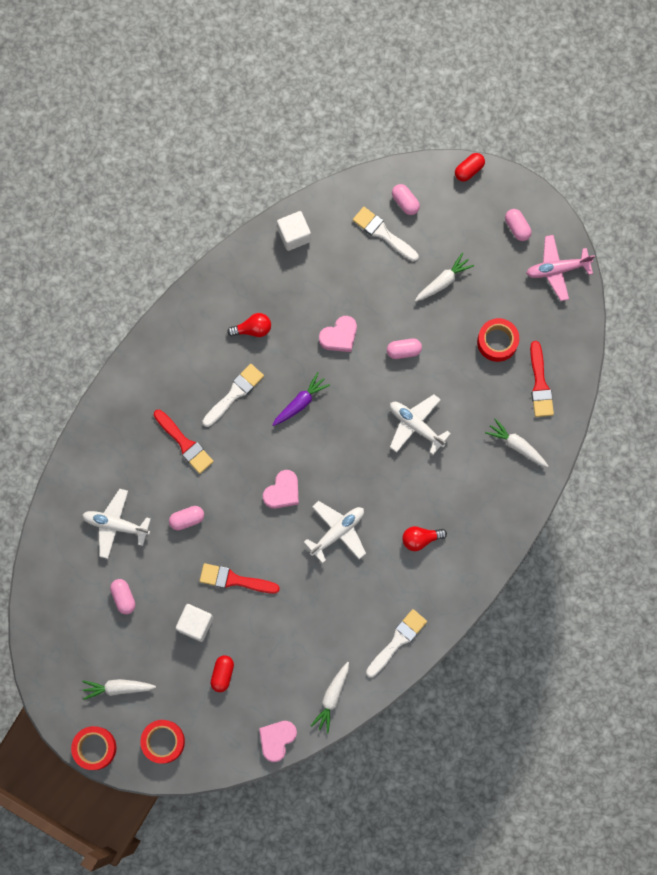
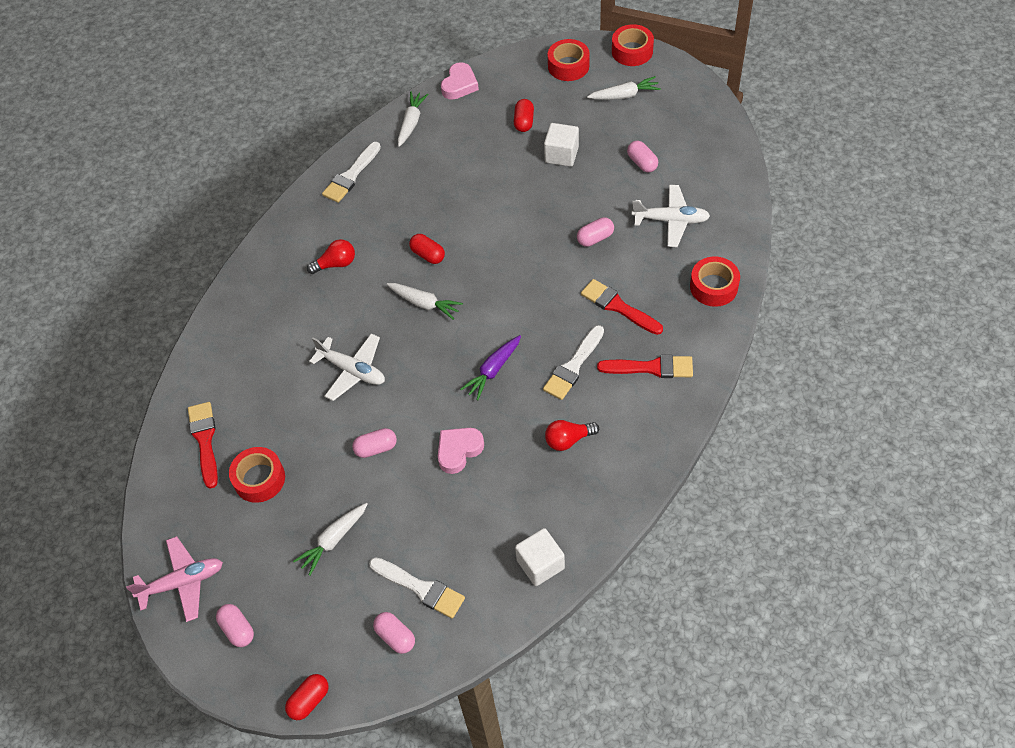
camera: 175 degrees right, 20 degrees down
red brush [200,563,280,594] -> red brush moved to [597,355,693,378]
pink heart [263,470,299,509] -> none
white plane [304,501,366,563] -> red capsule [409,234,445,264]
white carrot [485,418,548,467] -> white carrot moved to [387,283,463,320]
none -> red tape [690,256,740,307]

